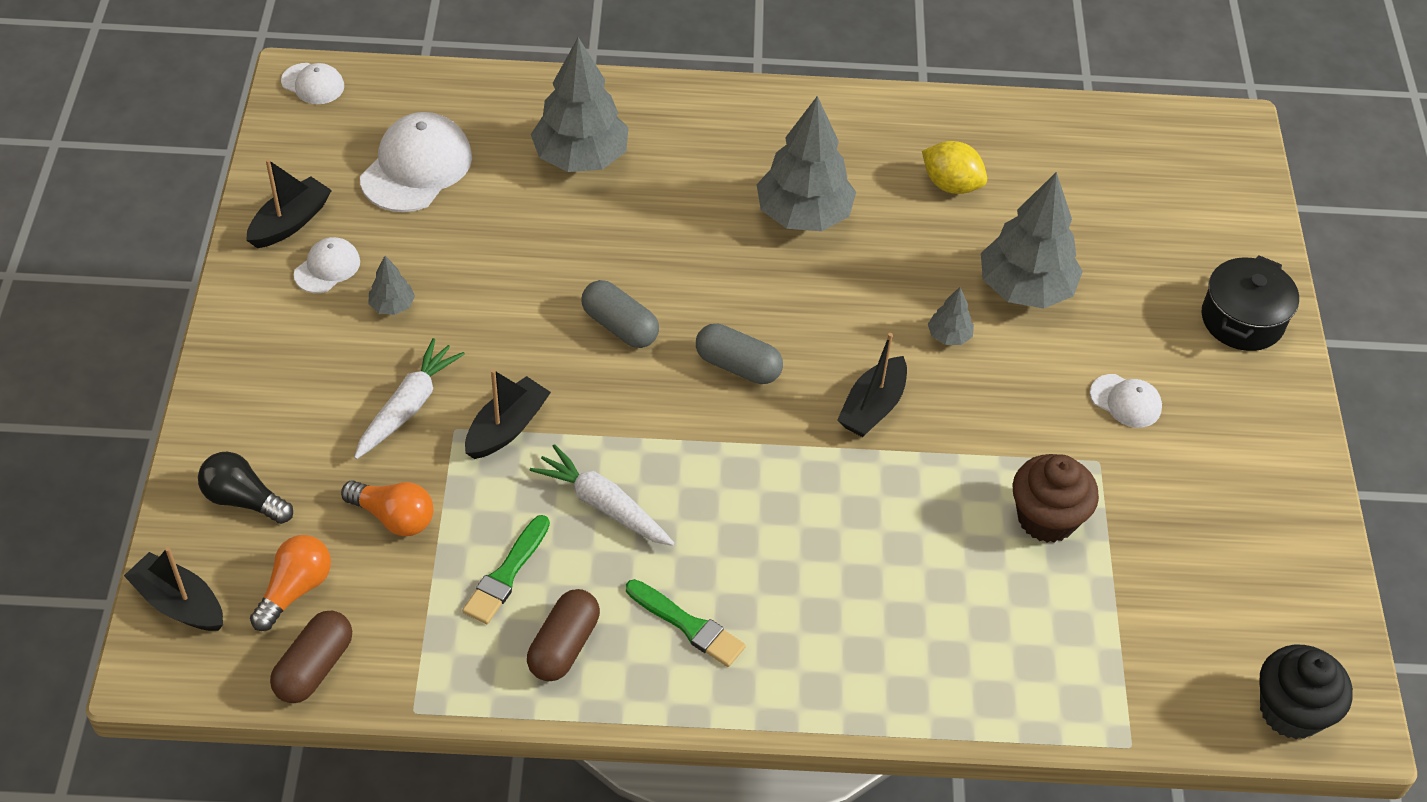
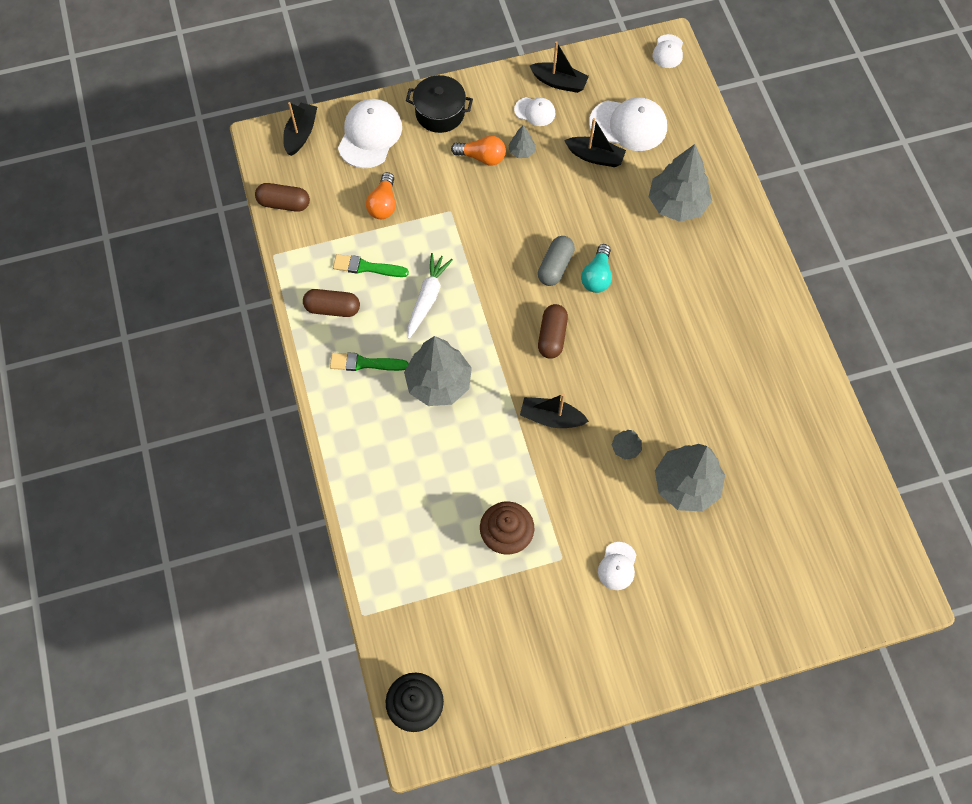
camera: 75 degrees right, 15 degrees up
black light bulb [198,452,293,524] -> white cap [338,99,402,168]
orange light bulb [250,535,331,631] -> orange light bulb moved to [451,136,506,166]
white carrot [354,338,465,459] -> none
black boat [465,369,551,459] -> black boat moved to [564,118,626,167]
green brush [626,579,746,667] -> green brush turned 75 degrees clockwise [330,353,409,371]
grey capsule [696,324,783,384] -> brown capsule [538,304,568,359]
grey tree [756,96,856,231] -> grey tree moved to [404,336,472,406]
yellow lemon [922,141,987,194] -> none
black pot [1201,255,1299,351] -> black pot moved to [406,75,473,133]
none -> turquoise light bulb [581,244,612,293]

